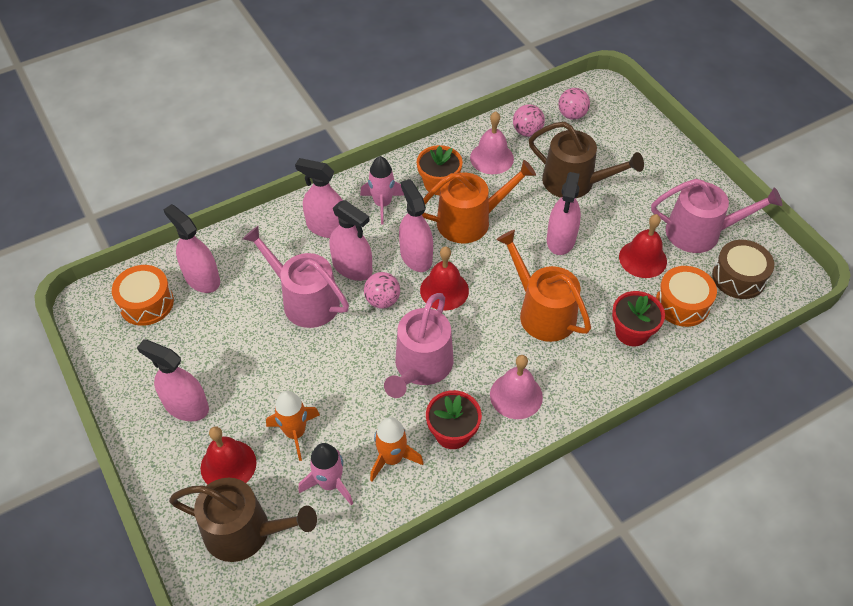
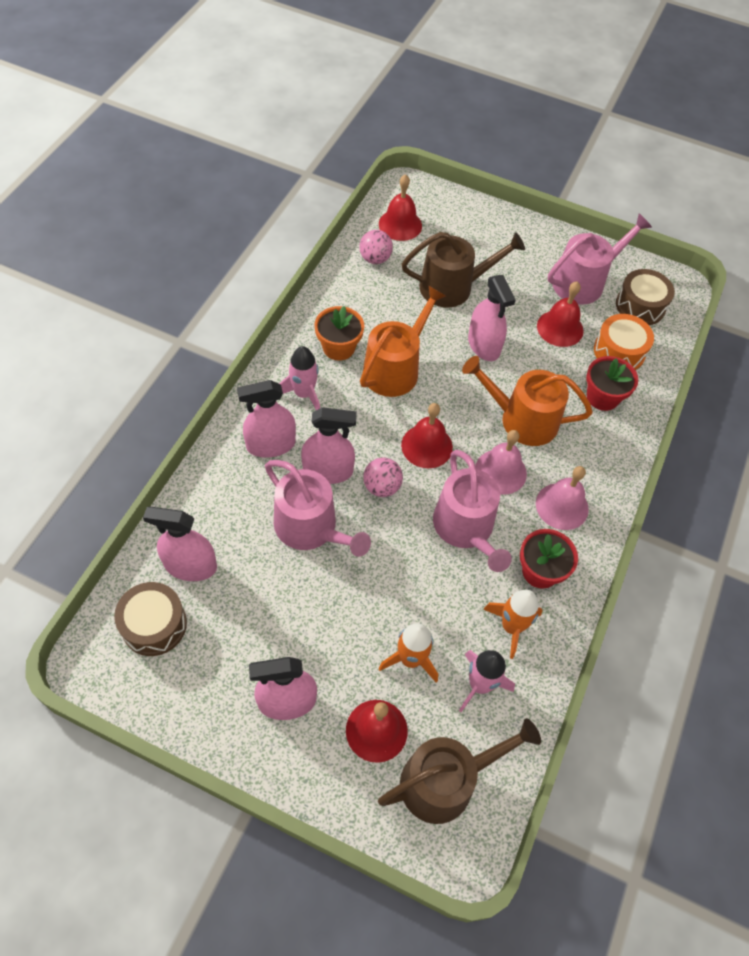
camera: 40 degrees left, 5 degrees up
orange drum [112,265,174,326] -> brown drum [114,582,187,656]
pink watering can [242,226,349,328] -> pink watering can turned 135 degrees counterclockwise [265,460,371,557]
pink spray bottle [399,179,433,272] -> none
pink bell [470,112,514,174] -> pink bell moved to [475,430,527,495]
pink ball [558,88,590,120] -> red bell [379,174,422,241]

